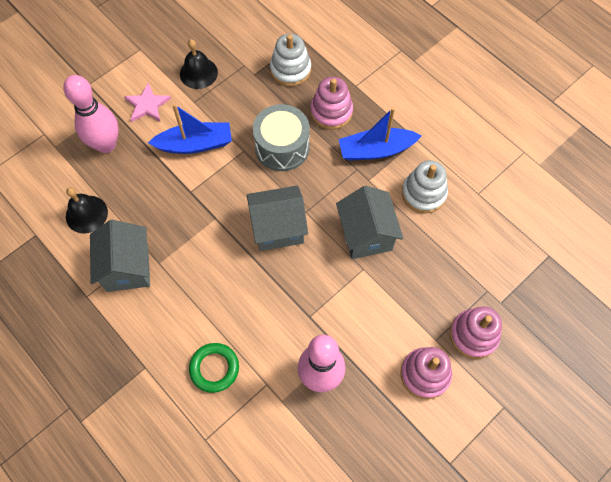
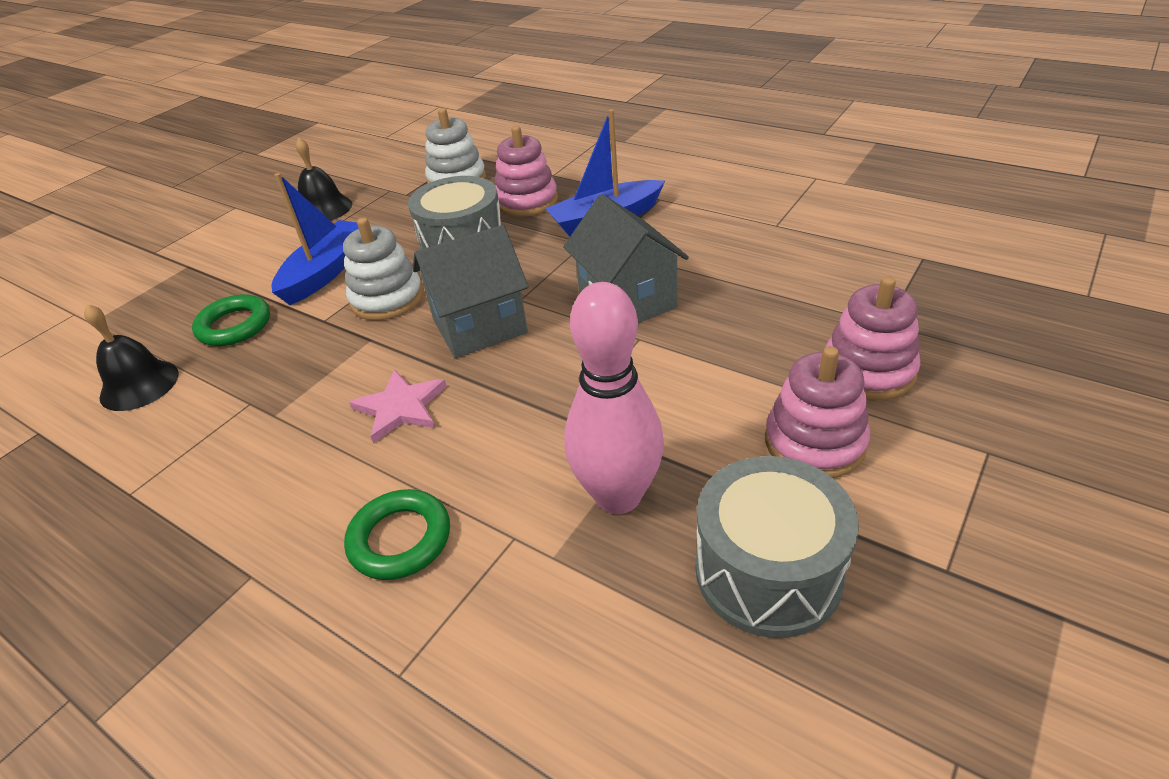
camera: 10 degrees left, 25 degrees down
pink bowling pin [63,75,119,153] -> none
grey house [90,220,150,292] -> none
pink star [124,82,171,122] -> pink star moved to [349,369,447,443]
blue boat [148,104,232,154] -> blue boat turned 45 degrees counterclockwise [271,173,359,305]
white stacking toy [402,160,448,213] -> white stacking toy moved to [343,218,423,321]
none -> green ring [192,294,270,346]
none -> grey drum [696,456,859,638]

